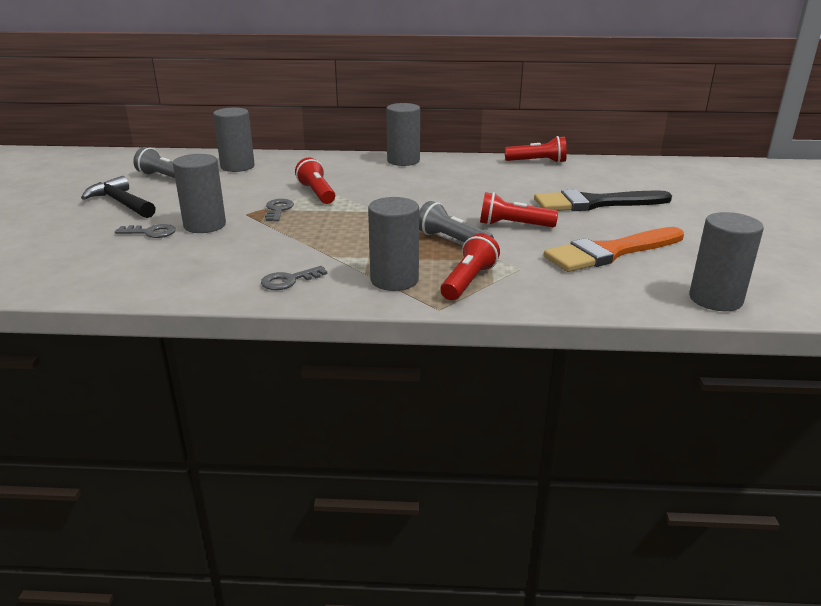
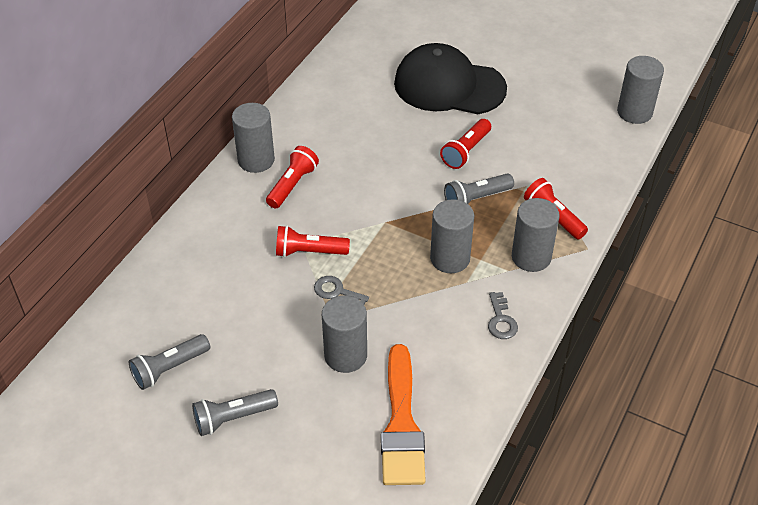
camera: 65 degrees left, 20 degrees up
black hammer [81,176,156,218] -> grey flashlight [192,389,278,436]
grey key [115,224,176,238] -> none
grey cylinder [213,107,255,172] -> grey cylinder moved to [430,199,474,273]
red flashlight [505,136,567,163] -> red flashlight moved to [266,146,319,209]
black brush [534,189,672,211] -> black cap [394,43,507,114]
orange brush [544,227,684,272] -> orange brush moved to [381,344,426,485]

